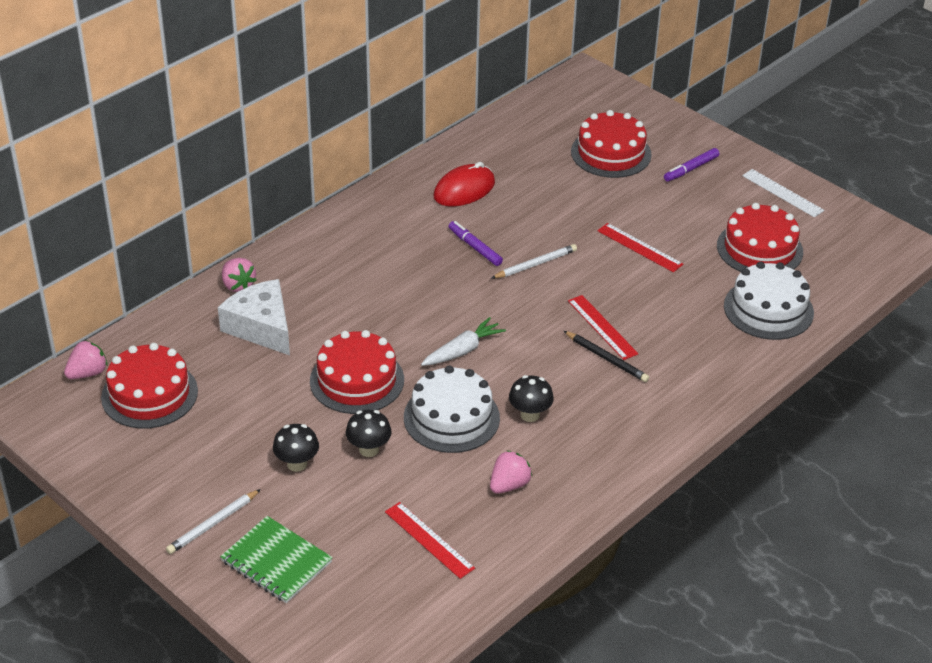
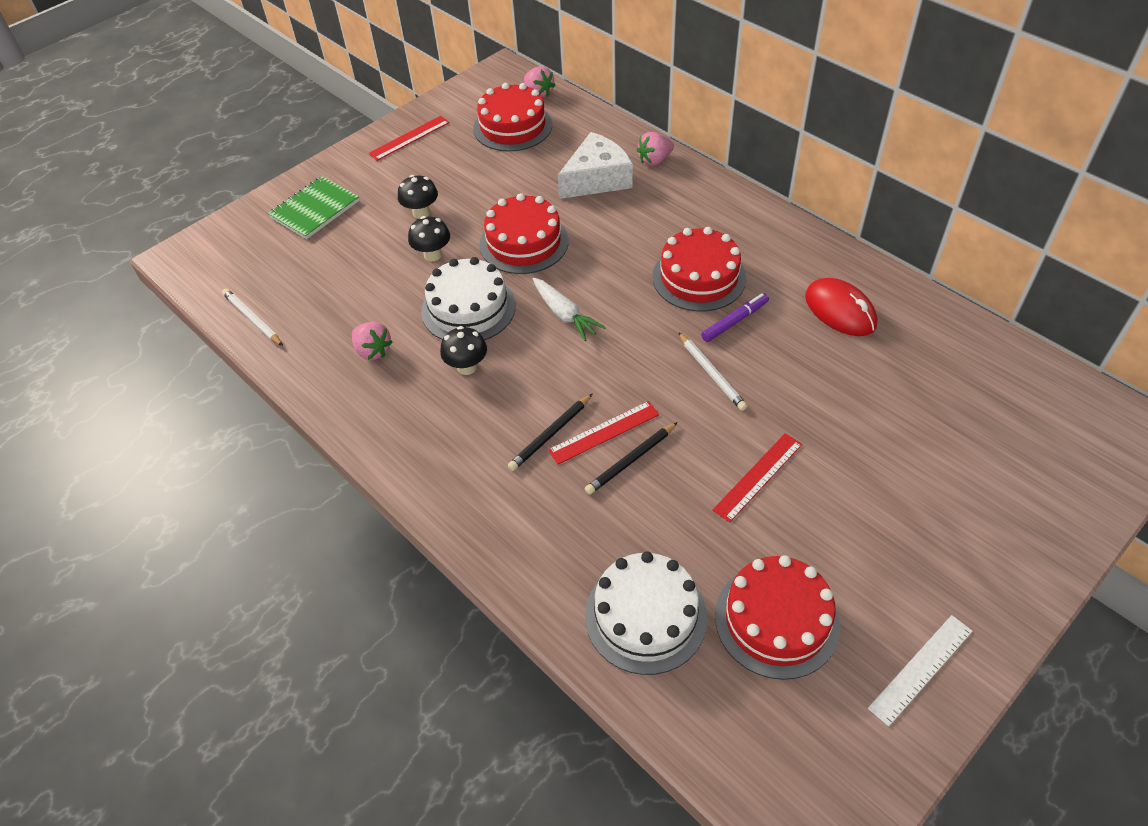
camera: 95 degrees right, 10 degrees up
white pencil [166,489,261,554] -> white pencil moved to [222,289,283,346]
red ruler [385,502,475,579] -> red ruler moved to [368,116,450,161]
red cake [571,110,652,178] -> red cake moved to [653,227,746,311]
purple marker [664,148,719,182] -> none
none -> black pencil [585,422,678,495]

